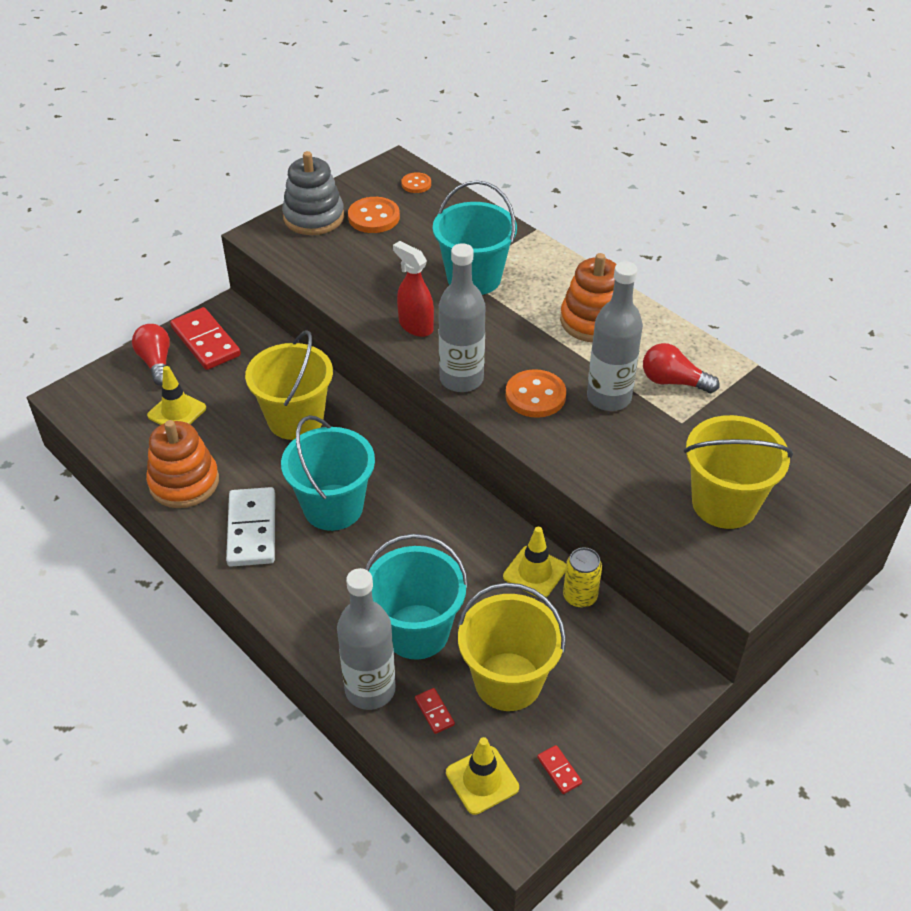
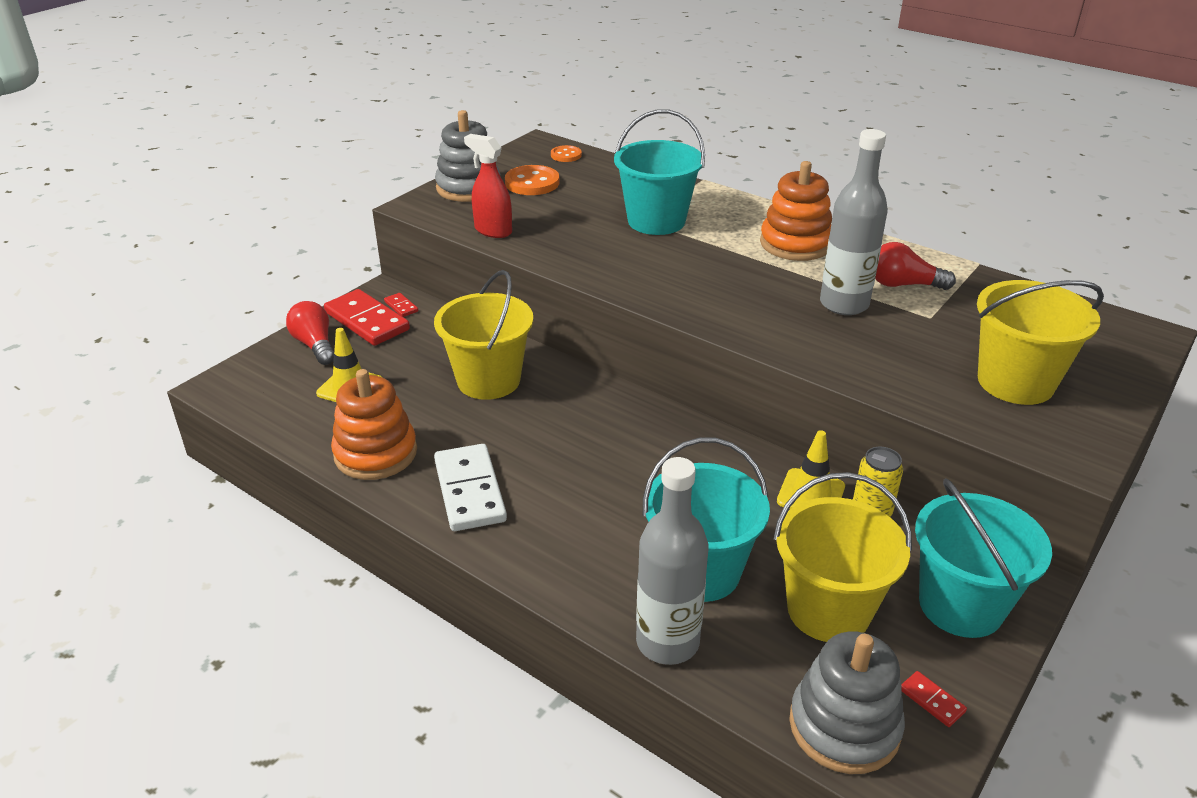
camera: 10 degrees left, 10 degrees down
turquoise bucket [281,415,375,531] -> turquoise bucket moved to [915,478,1052,638]
red spray bottle [393,241,434,337] -> red spray bottle moved to [464,134,512,238]
red domino [415,688,455,734] -> red domino moved to [384,293,418,317]
grey bottle [439,243,485,392] -> none
yellow traffic cone [446,737,519,815] -> grey stacking toy [789,632,905,774]
orange button [505,369,566,418] -> none

